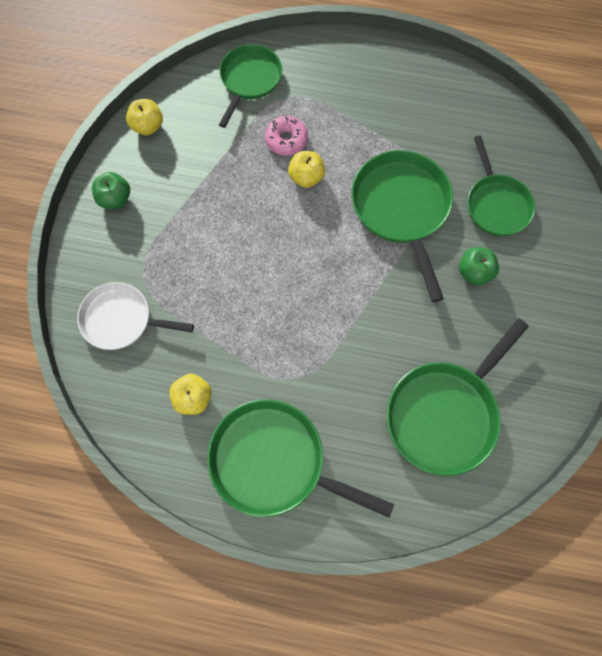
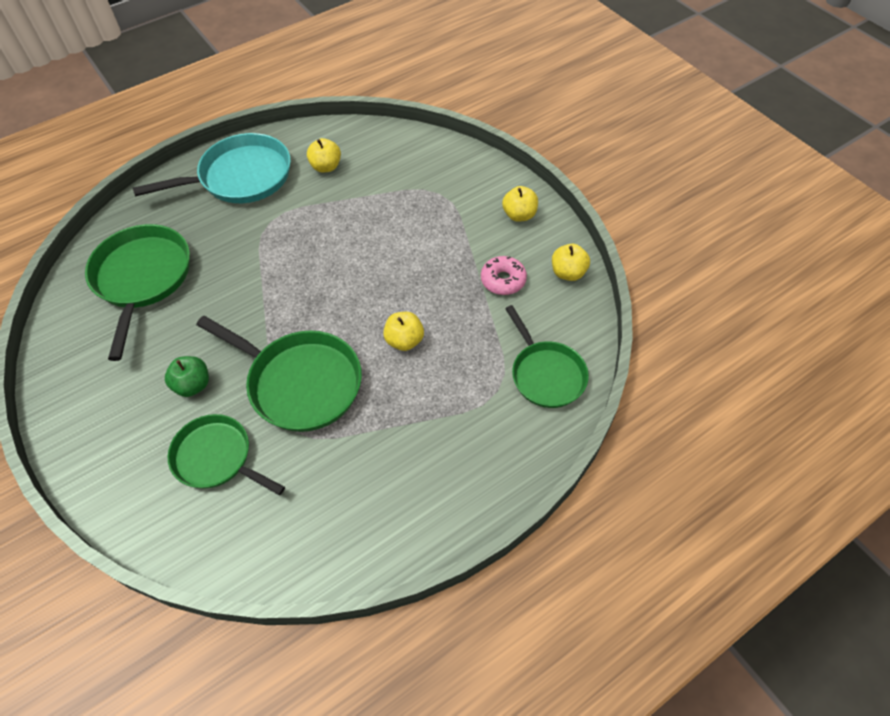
camera: 135 degrees right, 15 degrees down
white pan [77,282,194,350] -> none
green apple [92,172,130,209] -> yellow apple [502,186,538,222]
green pan [207,399,394,518] -> turquoise pan [133,133,291,203]
pink donut [265,116,308,156] -> pink donut moved to [481,256,527,295]

